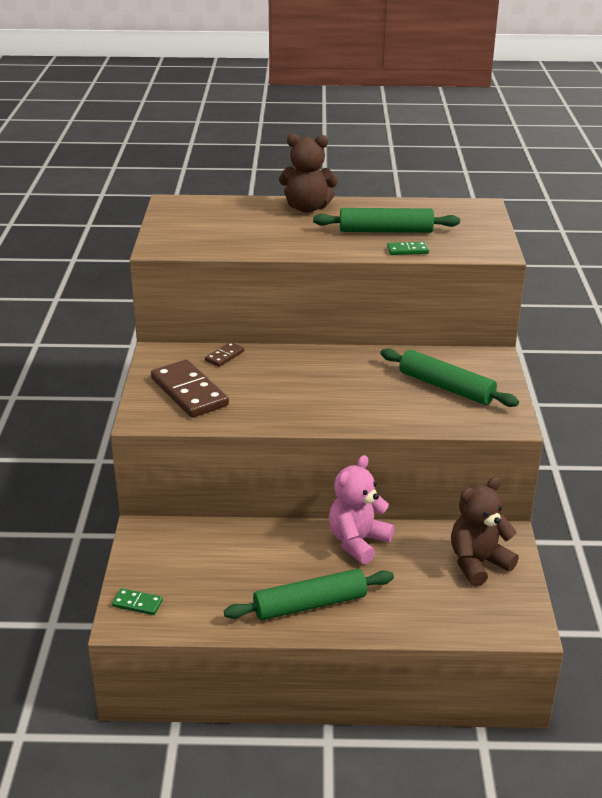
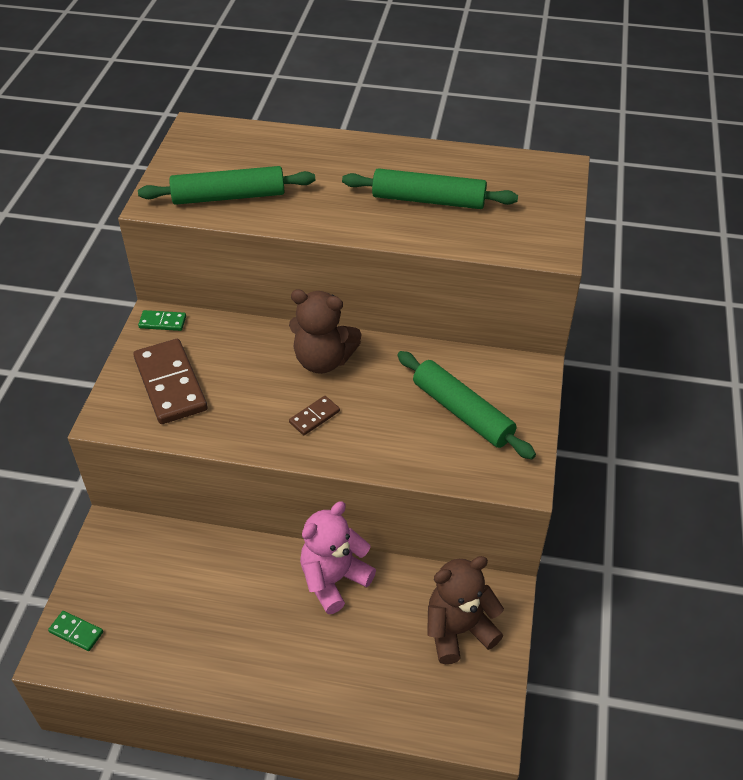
camera: 10 degrees right, 15 degrees up
brown domino [205,342,244,367] -> brown domino moved to [289,396,340,435]
green rolling pin [224,569,394,620] -> green rolling pin moved to [138,166,315,205]
brown teddy bear [279,134,338,213] -> brown teddy bear moved to [289,289,362,374]
green domino [387,242,429,255] -> green domino moved to [138,310,186,331]

